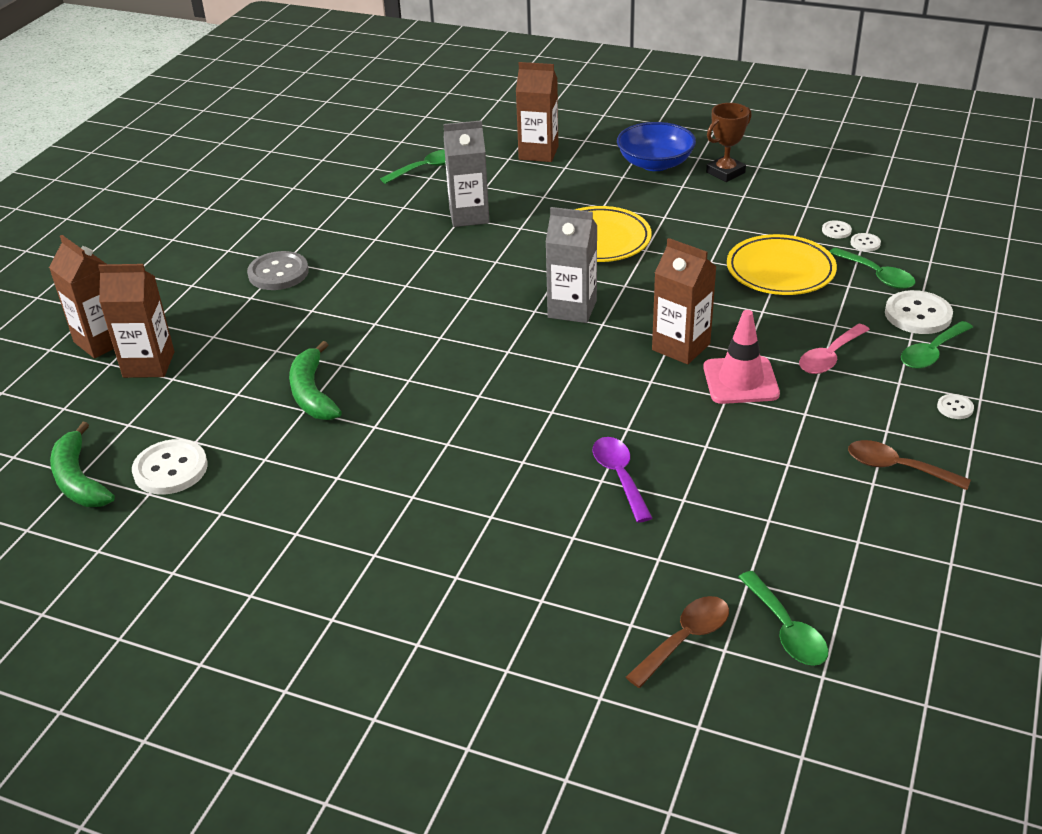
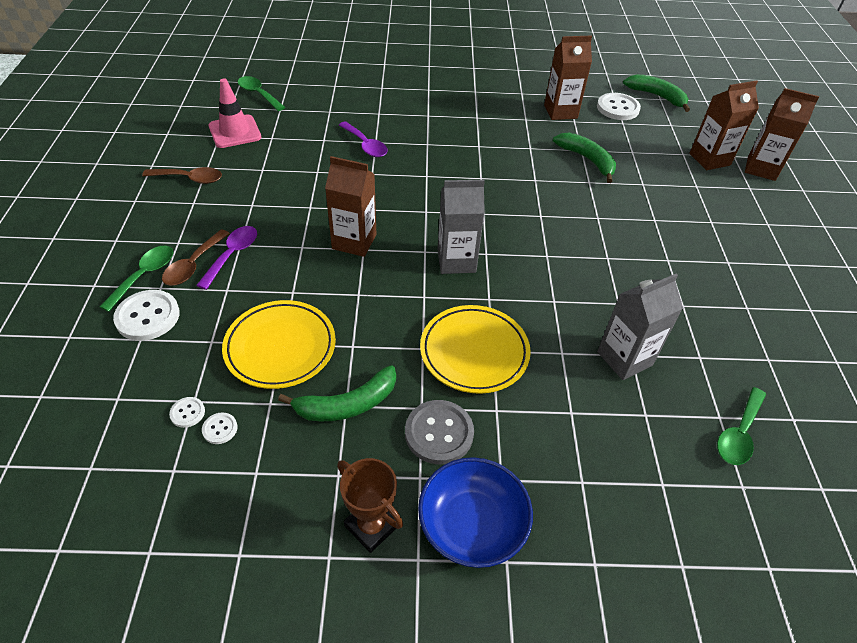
camera: 155 degrees right, 10 degrees up
grey button [247,251,309,290] -> grey button moved to [405,400,474,465]
brown carton [516,62,558,162] -> brown carton moved to [544,35,592,120]
brown spoon [626,596,729,688] -> brown spoon moved to [162,229,230,286]
pink traffic cone [703,310,780,404] -> pink traffic cone moved to [209,78,261,148]
brown trophy [706,103,751,182] -> brown trophy turned 75 degrees counterclockwise [337,458,403,553]
pink spoon [799,324,870,374] -> purple spoon [196,226,257,290]
green spoon [829,247,915,289] -> none
white button [937,394,974,419] -> none
none -> green banana [278,365,396,421]

